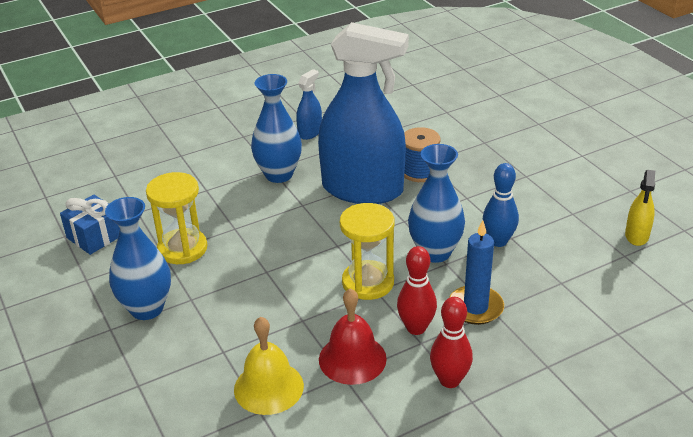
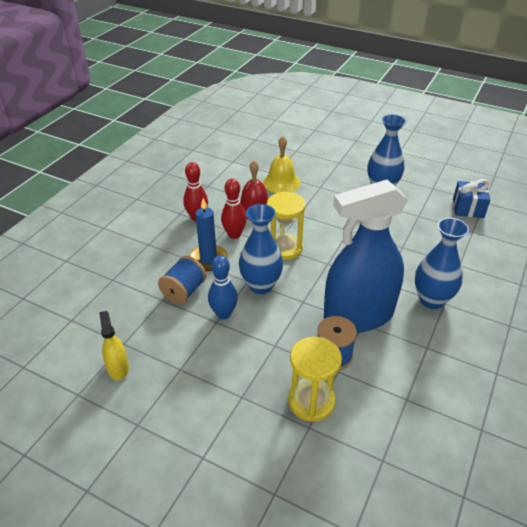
camera: 145 degrees right, 5 degrees up
yellow hourglass [146,172,207,264] -> yellow hourglass moved to [288,336,342,422]
blue spray bottle [296,69,322,140] -> none
none -> blue spool [158,256,207,304]

